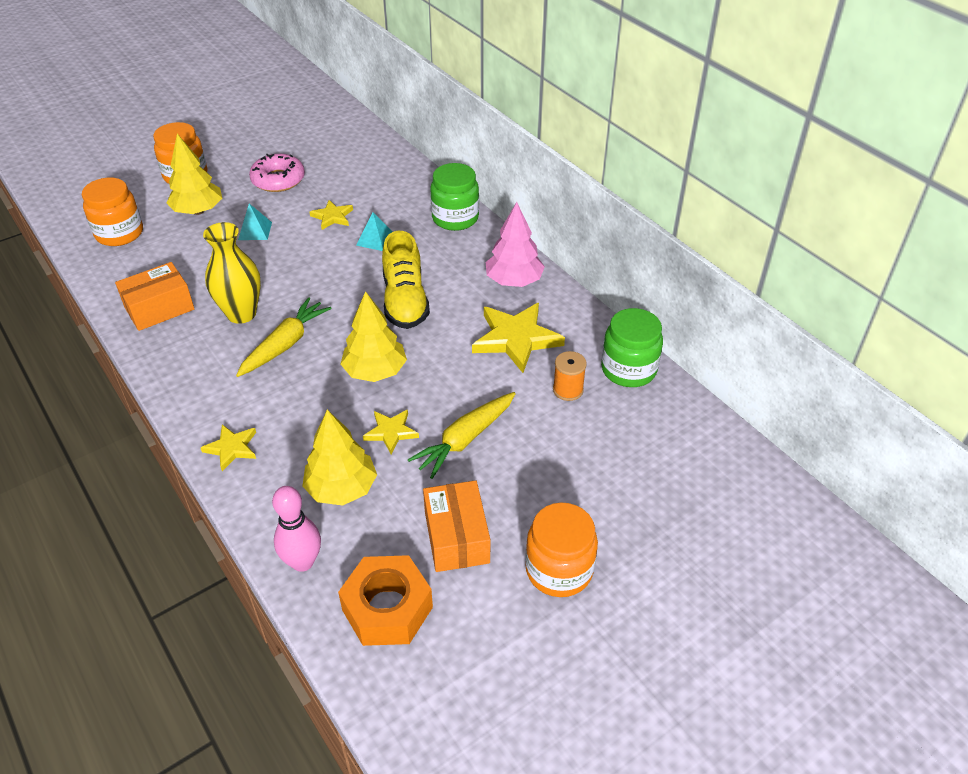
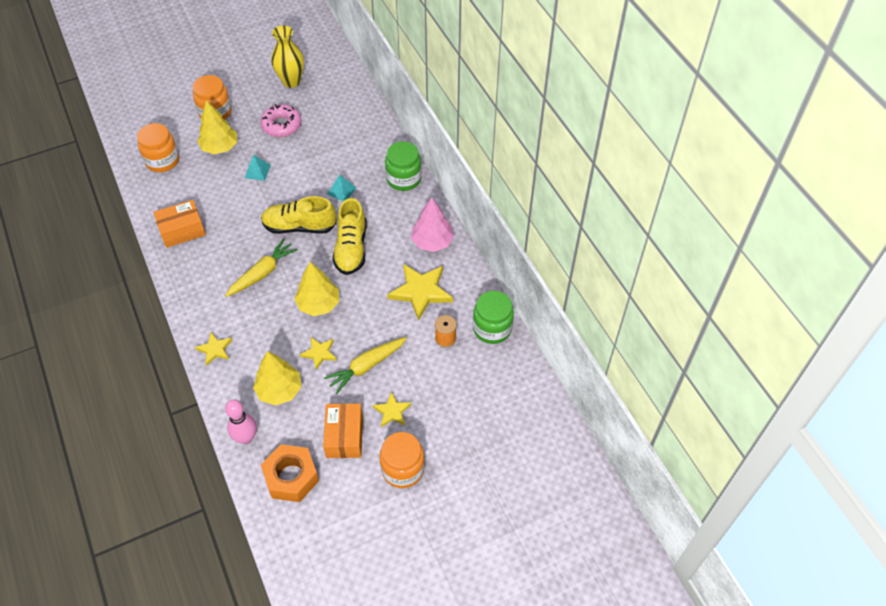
camera: 10 degrees right, 10 degrees up
yellow vase [203,222,261,324] -> yellow vase moved to [271,25,304,88]
yellow star [309,200,353,230] -> yellow star moved to [373,392,411,427]
none -> yellow shoe [261,196,336,234]

